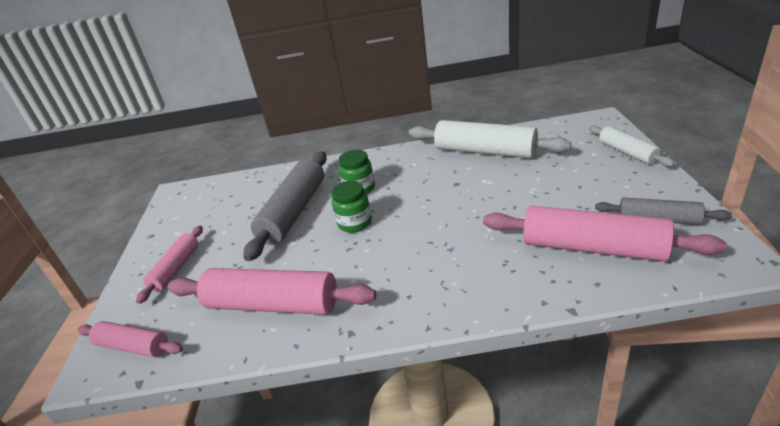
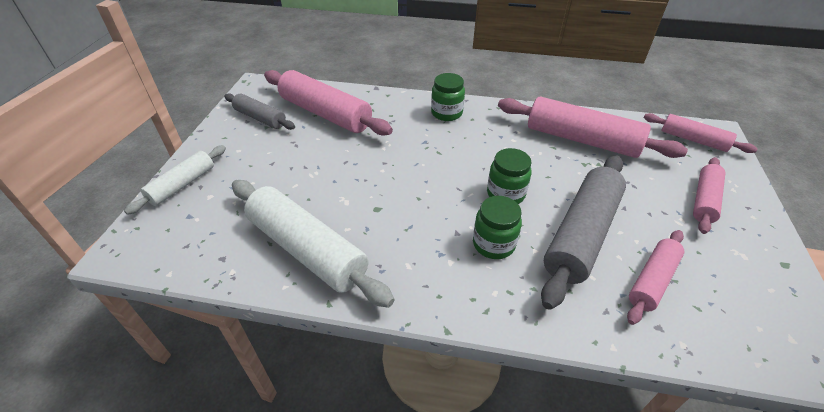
camera: 170 degrees left, 10 degrees up
white rolling pin [589,126,675,167] -> white rolling pin turned 45 degrees clockwise [124,145,226,215]
none -> green jar [431,73,465,121]
none -> pink rolling pin [627,230,684,325]

